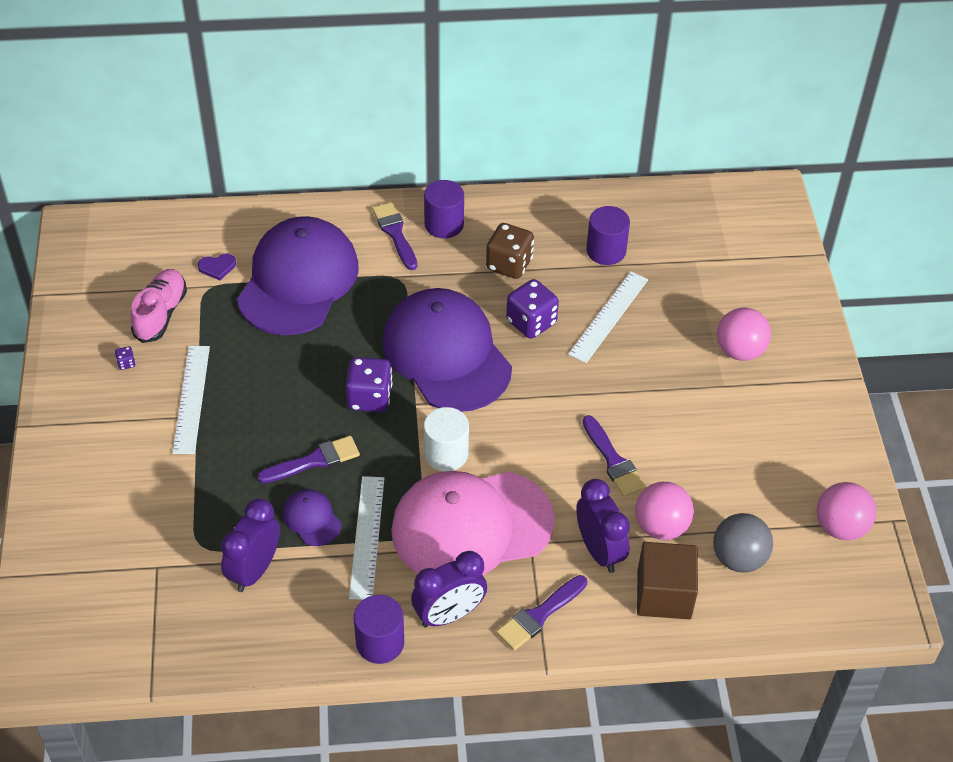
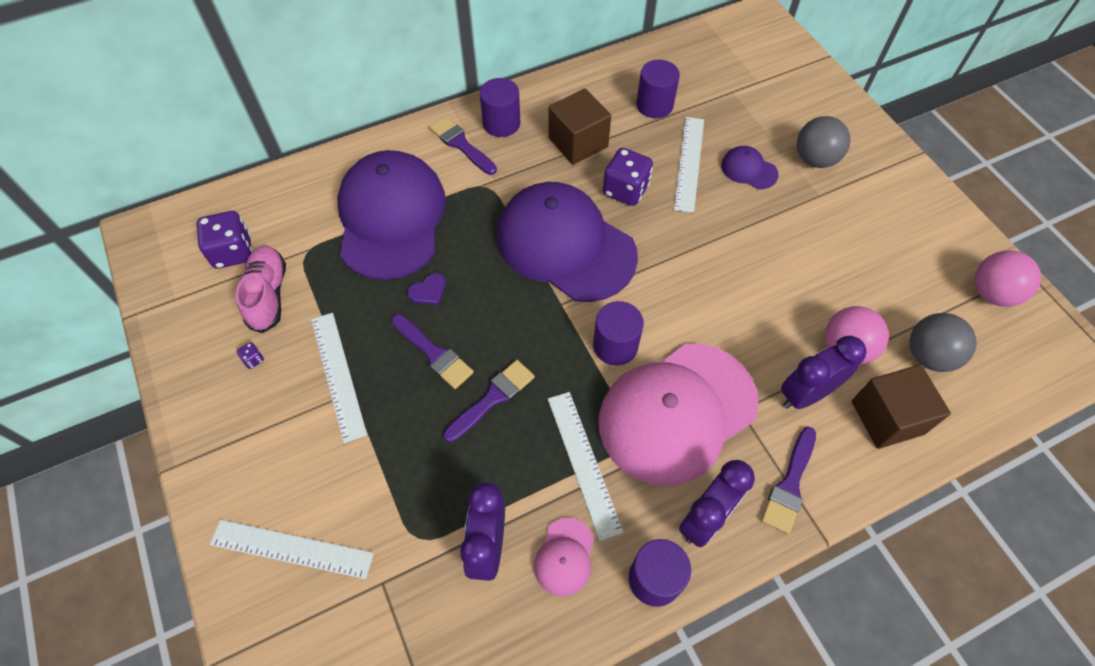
camera: 20 degrees left, 10 degrees up
purple heart [198,254,236,280] -> purple heart moved to [407,273,446,305]
purple cap [283,489,341,546] -> purple cap moved to [721,146,778,189]
purple dice [345,357,392,412] -> purple dice moved to [196,211,253,269]
white cylinder [424,407,469,472] -> purple cylinder [593,301,644,365]
brown dice [486,223,534,279] -> brown cube [549,88,611,165]
purple clock [576,479,630,573] -> purple clock turned 75 degrees counterclockwise [781,336,866,409]
purple brush [582,415,646,497] -> purple brush moved to [391,314,474,389]
pink ball [717,307,771,361] -> grey ball [797,116,850,168]
none -> white ruler [210,520,374,579]
none -> pink cap [534,518,594,596]

